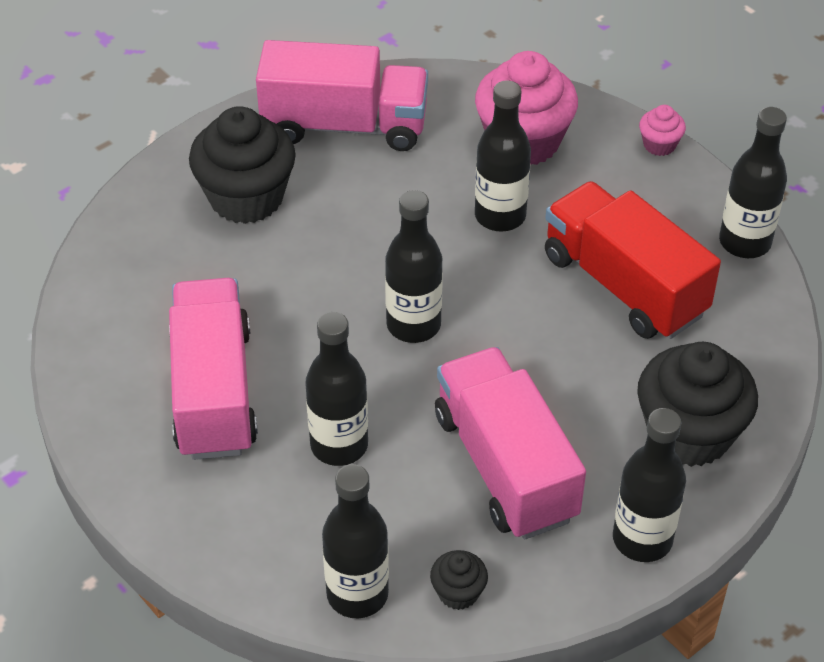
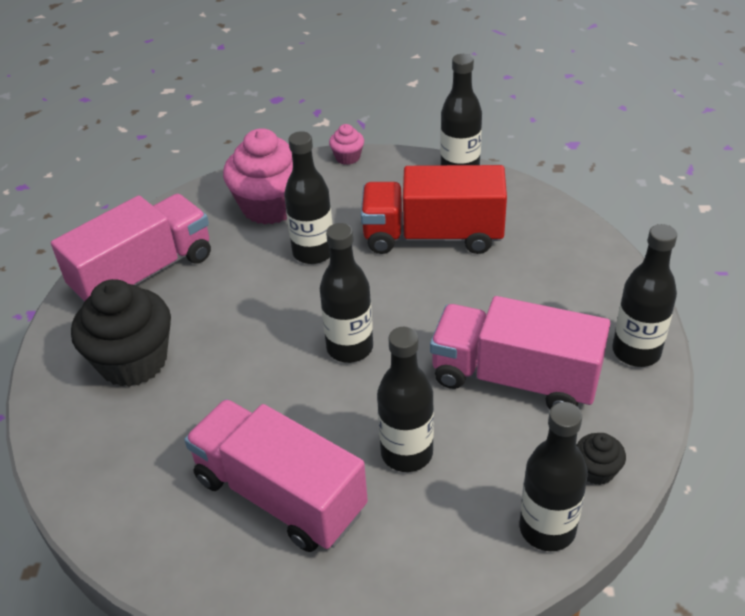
camera: 45 degrees left, 5 degrees down
black cupcake [637,342,758,467] -> none

